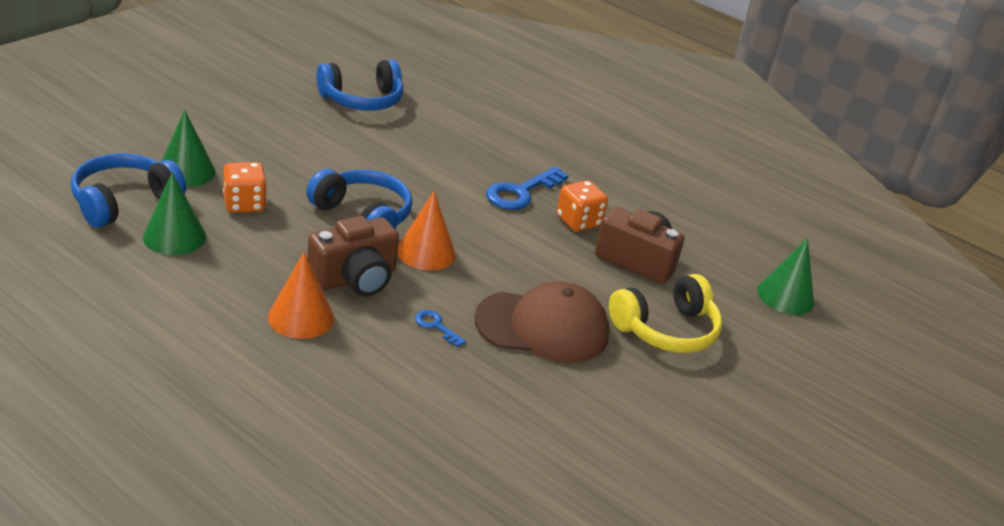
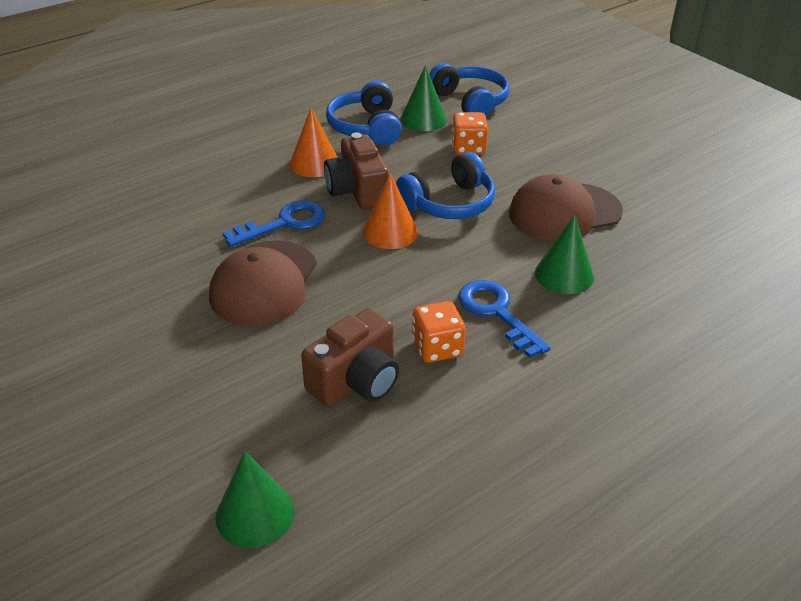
camera: 110 degrees right, 5 degrees up
green cone [162,110,216,187] -> green cone moved to [535,215,594,294]
blue headphones [317,59,403,110] -> blue headphones moved to [326,80,402,145]
blue key [415,310,466,347] -> blue key [223,200,325,247], size x2.00
yellow headphones [609,274,722,353] -> none
none -> brown cap [509,174,623,242]

